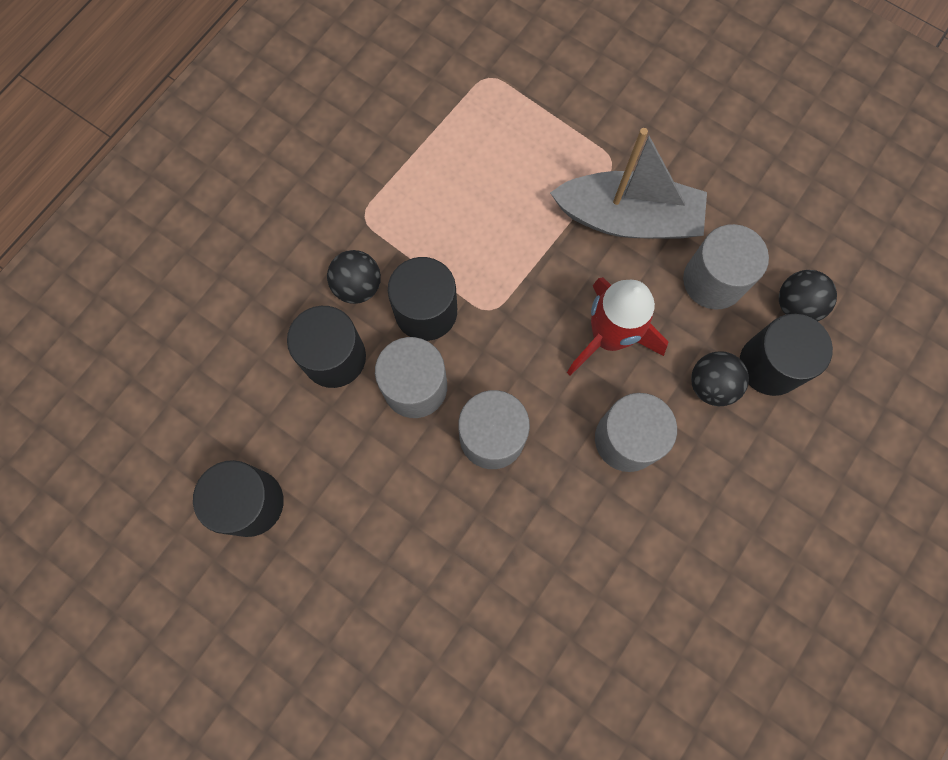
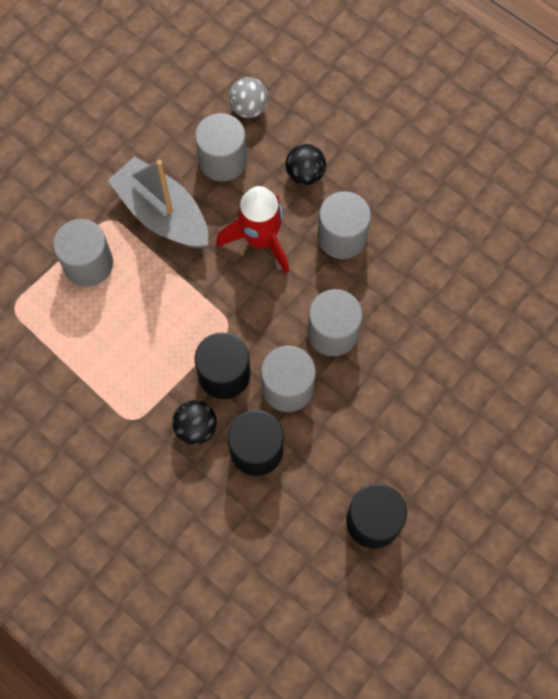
camera: 85 degrees left, 5 degrees down
grey boat [550,128,707,239] -> grey boat turned 60 degrees counterclockwise [108,156,208,248]
black cylinder [740,314,833,396] -> none
black ball [779,270,837,321] -> grey ball [229,77,268,118]
none -> grey cylinder [53,219,113,287]

